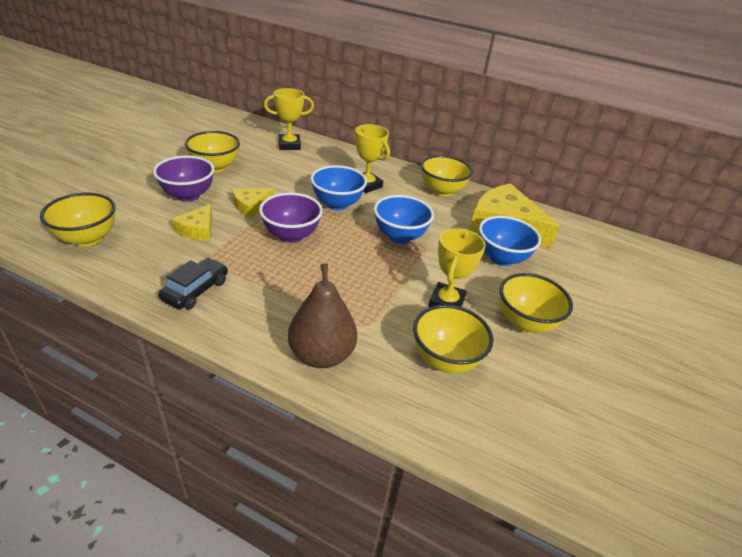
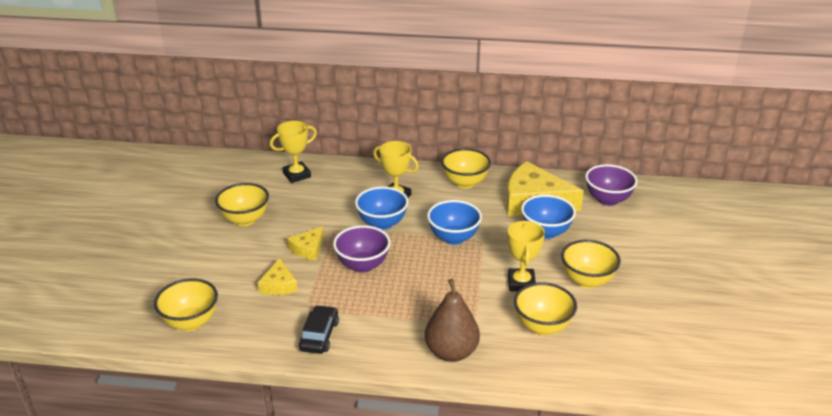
camera: 15 degrees left, 5 degrees down
purple bowl [153,155,215,202] -> purple bowl moved to [585,164,638,206]

